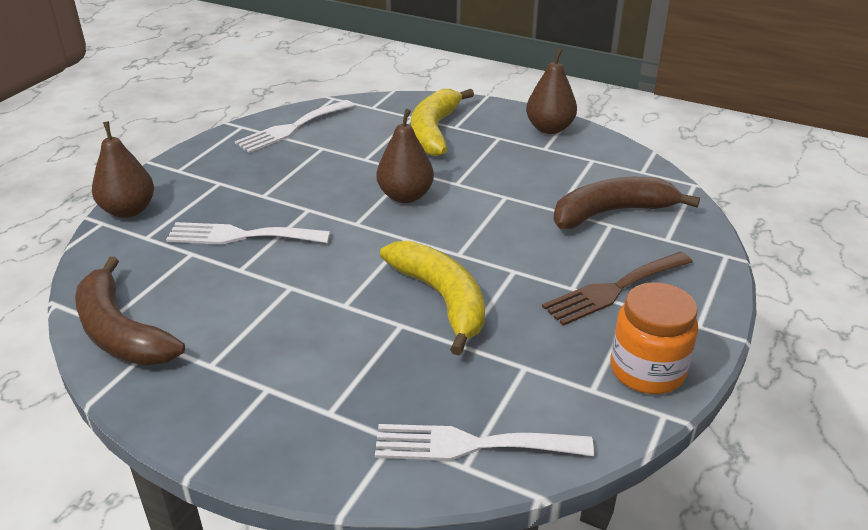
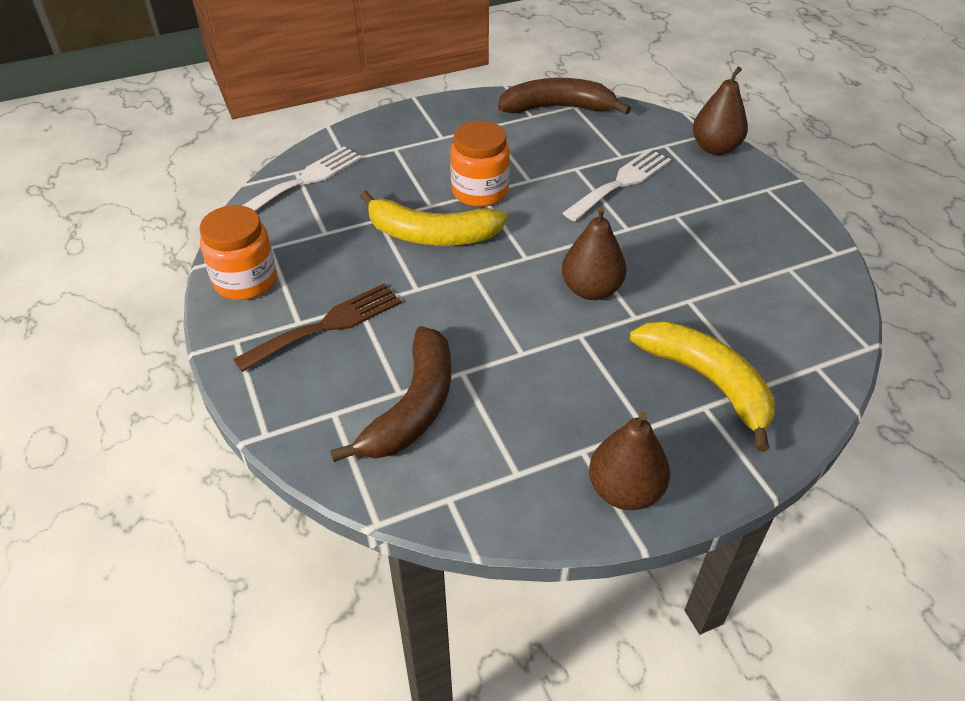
camera: 130 degrees right, 10 degrees up
white fork [235,100,354,153] -> none
brown fork [542,251,693,326] -> brown fork turned 45 degrees clockwise [233,284,401,372]
none -> orange jar [450,121,510,207]

